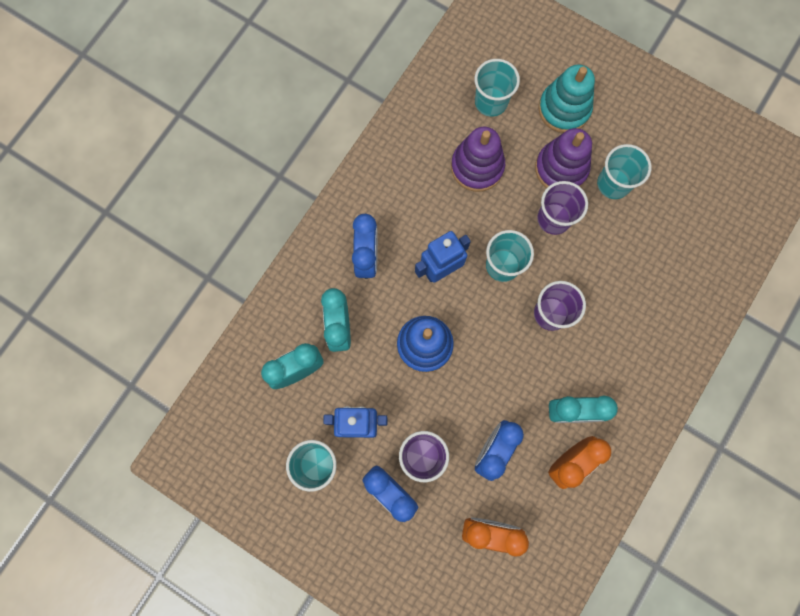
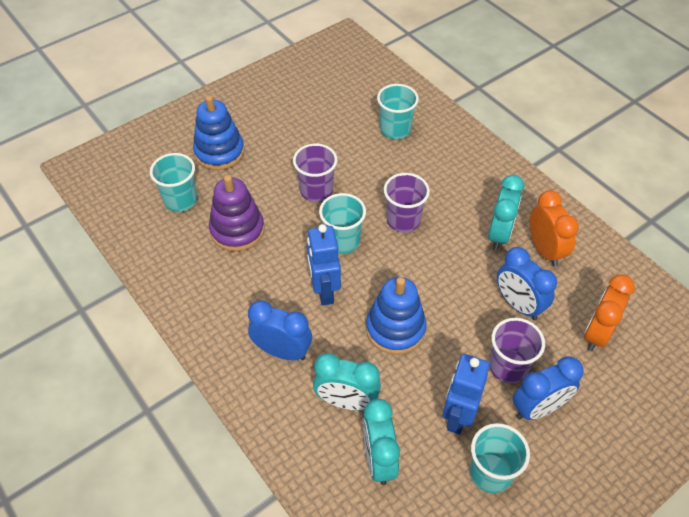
camera: 70 degrees left, 25 degrees down
purple stacking toy [535,128,592,188] -> none
turquoise stacking toy [538,64,595,133] -> blue stacking toy [193,95,244,170]
turquoise cup [597,144,652,199] -> turquoise cup moved to [377,84,419,139]

